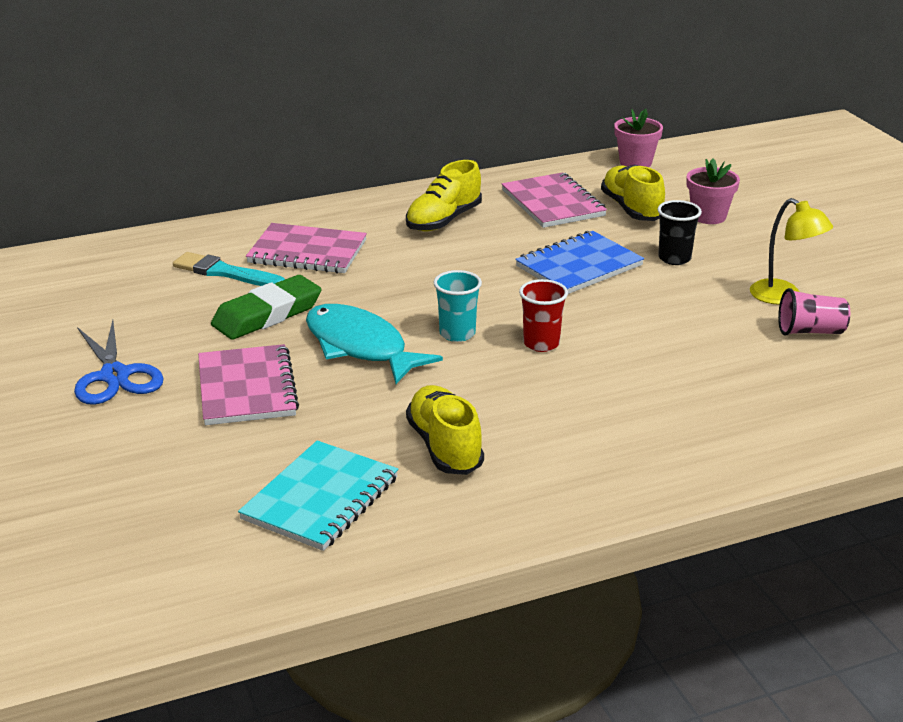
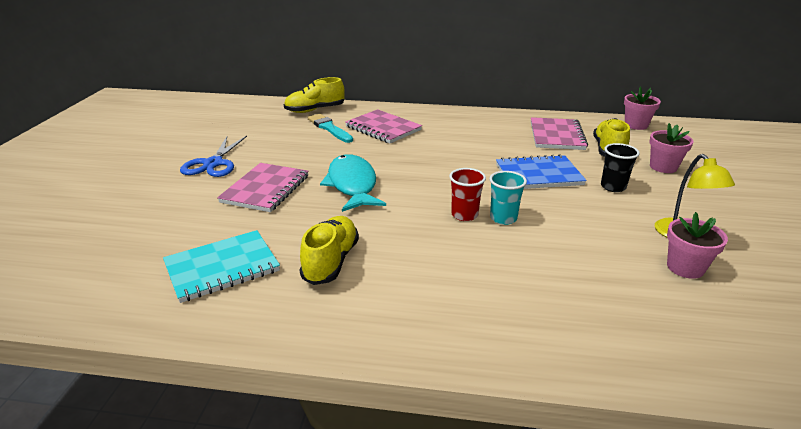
camera: 30 degrees right, 0 degrees up
green eraser [211,275,322,340] -> none
yellow shoe [406,160,482,231] -> yellow shoe moved to [284,77,345,113]
turquoise cup [433,270,482,342] -> turquoise cup moved to [489,171,527,225]
pink cup [778,288,850,336] -> pink flower pot [667,212,728,279]

